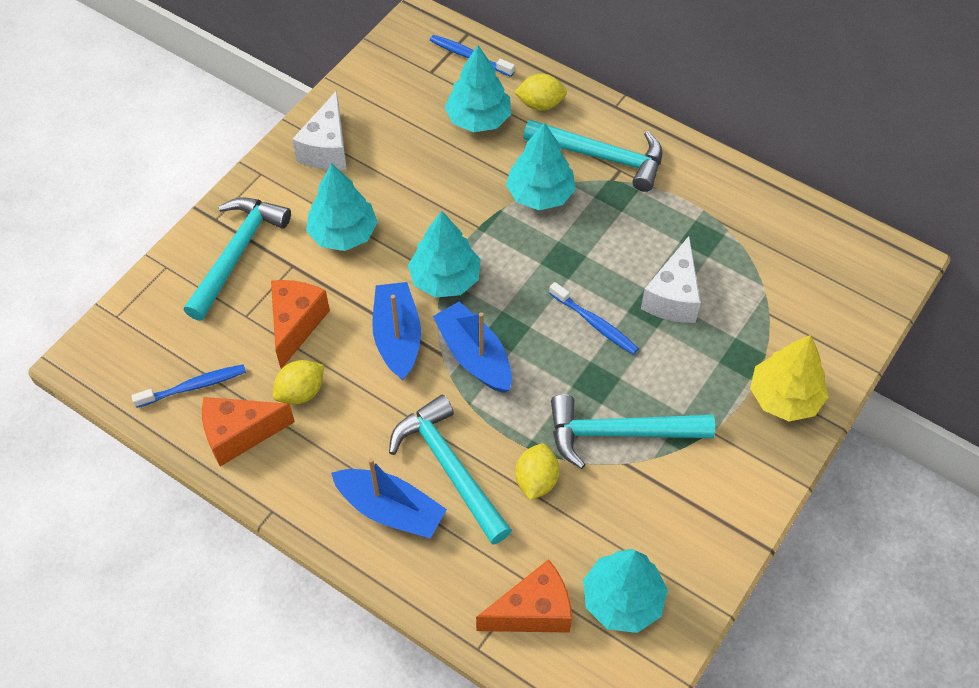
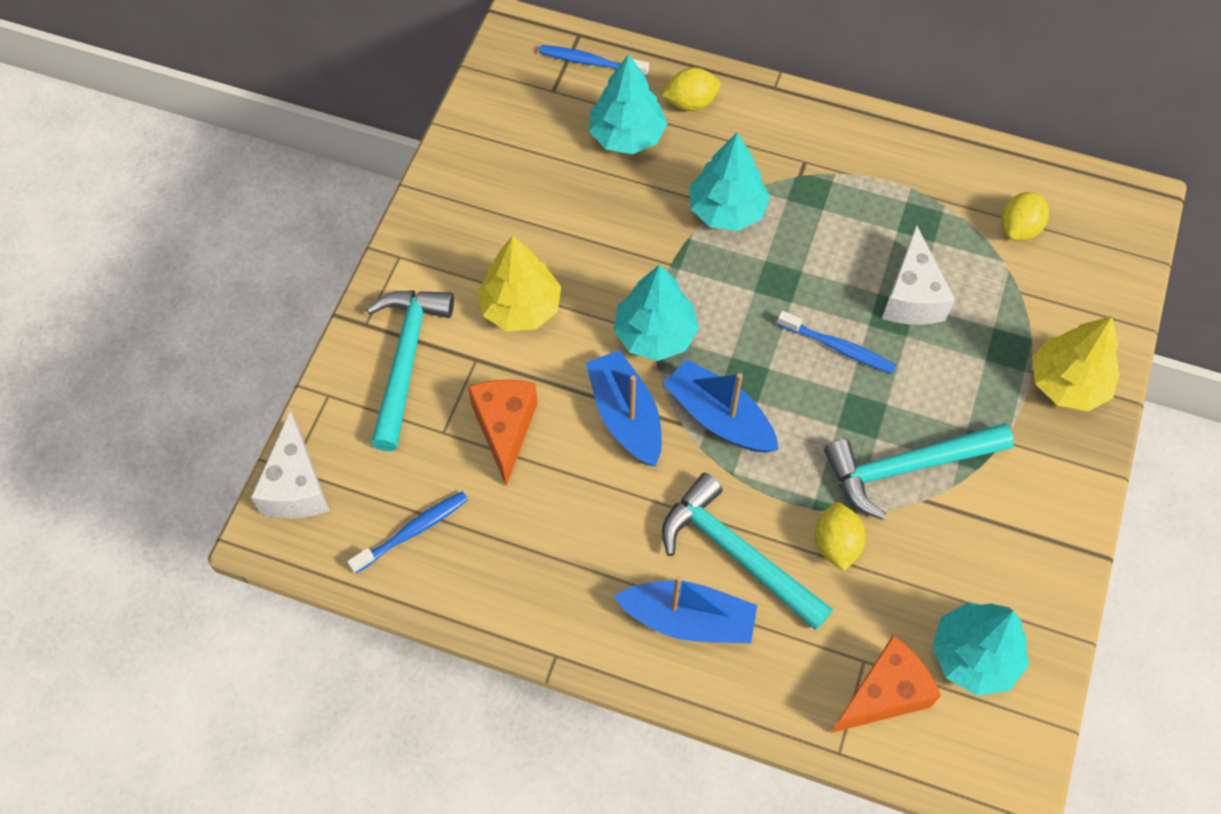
camera: 15 degrees left, 5 degrees up
orange cheese [202,397,295,467] -> none
yellow lemon [273,360,324,405] -> yellow lemon moved to [1001,192,1049,241]
white cheese [292,91,347,170] -> white cheese moved to [251,410,330,518]
turquoise tree [306,164,378,251] -> yellow tree [477,235,561,331]
turquoise hammer [523,120,662,192] -> none

